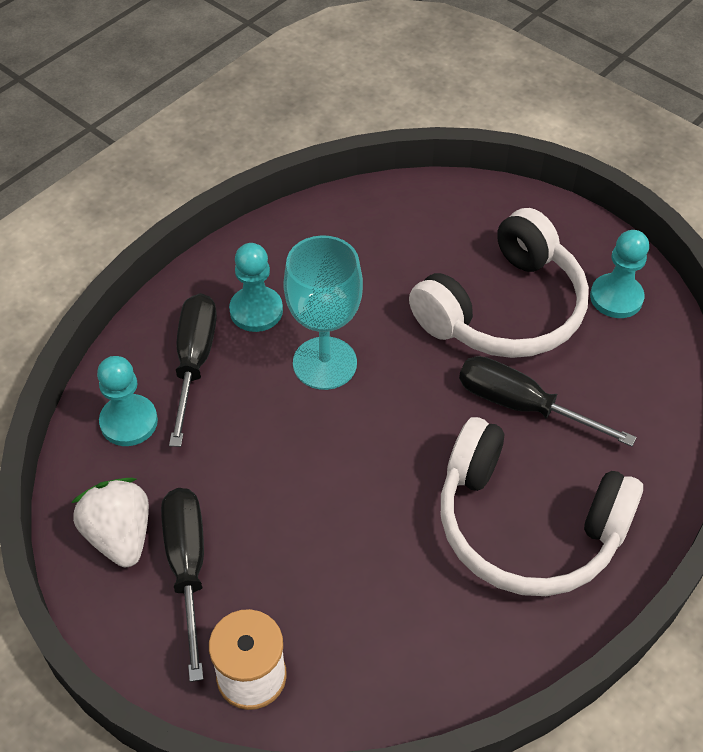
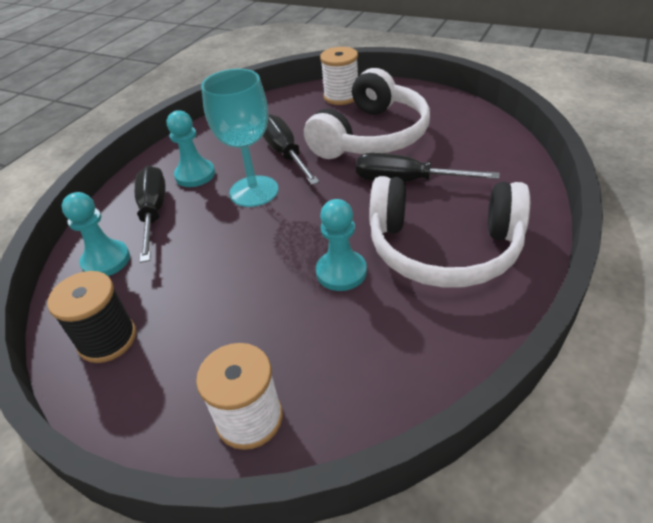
camera: 10 degrees left, 10 degrees down
white strawberry [71,478,149,567] -> black spool [47,271,136,363]
black screwdriver [161,488,204,682] -> black screwdriver moved to [263,114,320,185]
turquoise pawn [590,230,649,318] -> turquoise pawn moved to [316,199,367,291]
none -> white spool [320,47,358,105]

